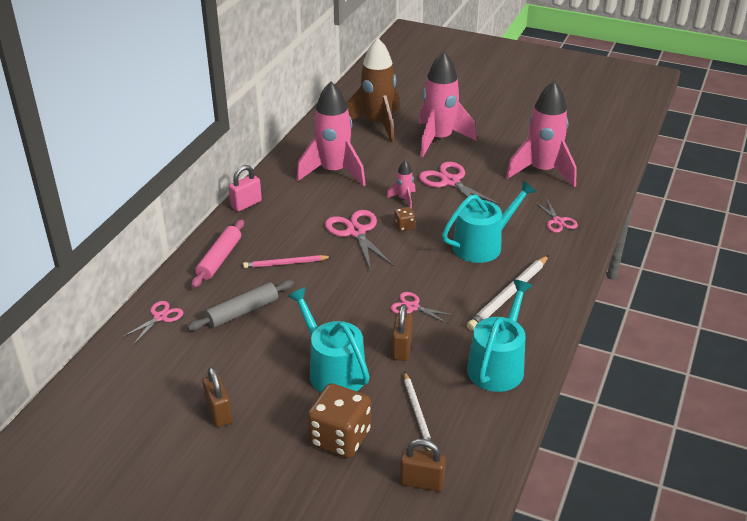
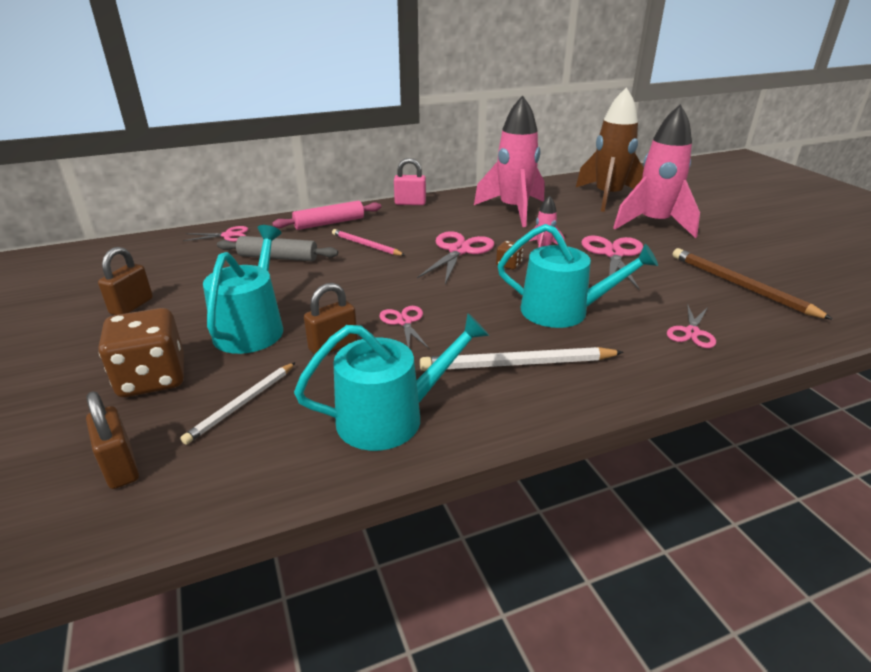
camera: 45 degrees right, 5 degrees down
pink rocket [506,81,577,187] -> brown pencil [672,248,833,320]

